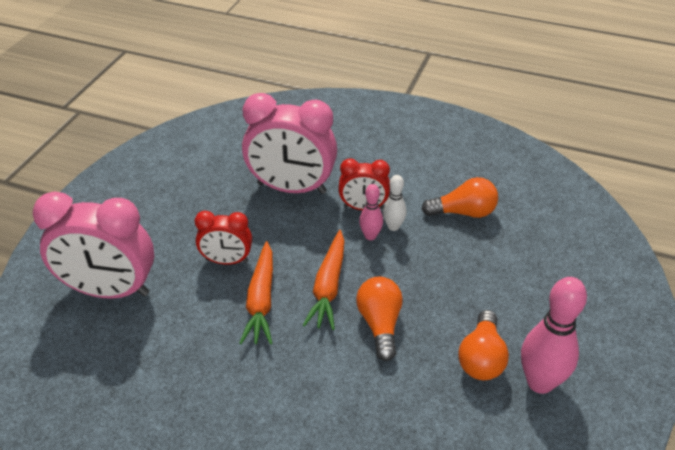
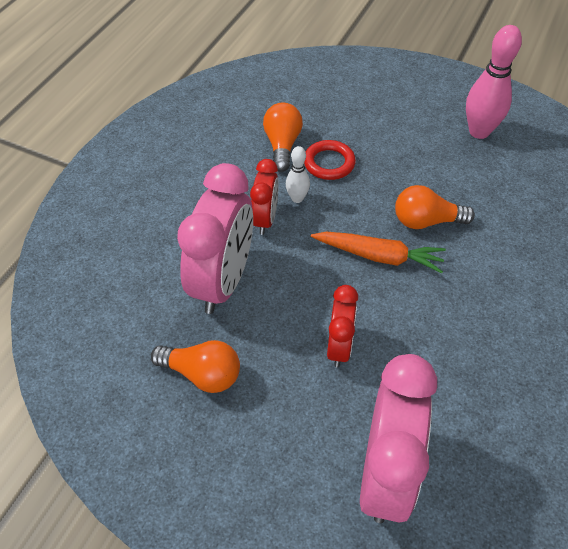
camera: 85 degrees left, 10 degrees up
orange carrot [239,241,273,345] -> none
pink bowling pin [359,184,383,240] -> none
orange light bulb [458,310,509,380] -> orange light bulb moved to [151,340,240,393]
none -> red ring [304,140,356,180]

